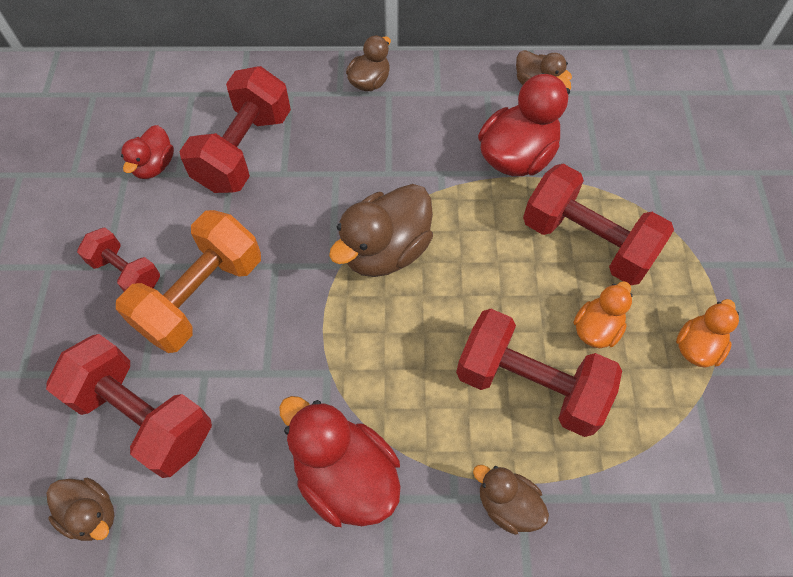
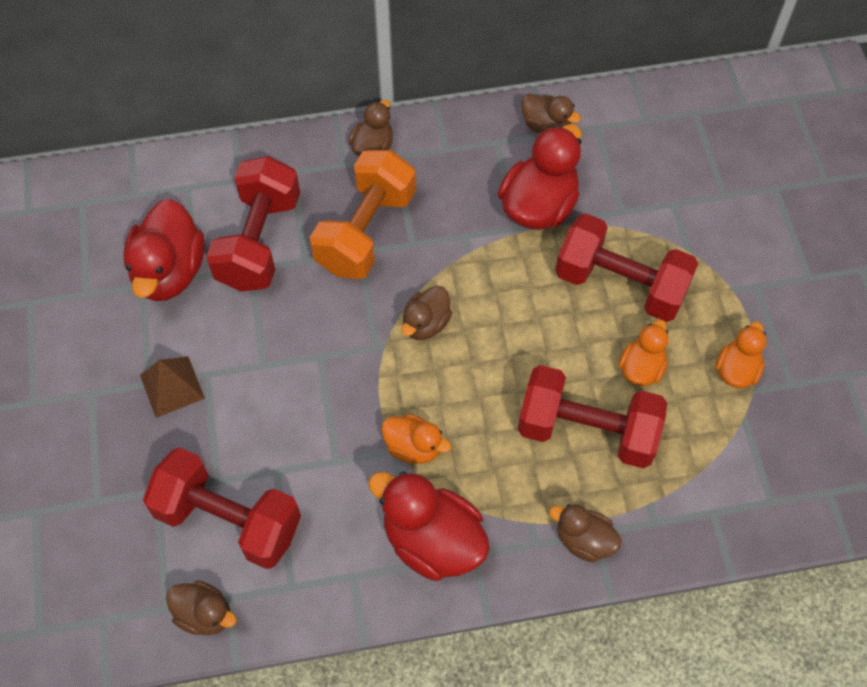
camera: 10 degrees left, 0 degrees up
red dumbbell [77,227,160,292] -> brown pyramid [140,357,205,418]
orange dumbbell [116,210,261,353] -> orange dumbbell moved to [310,150,416,279]
red duck [121,125,174,179] -> red duck [123,199,205,301], size x1.75
brown duck [329,184,433,277] -> brown duck [401,285,452,340], size x0.57
none -> orange duck [381,414,451,464]

